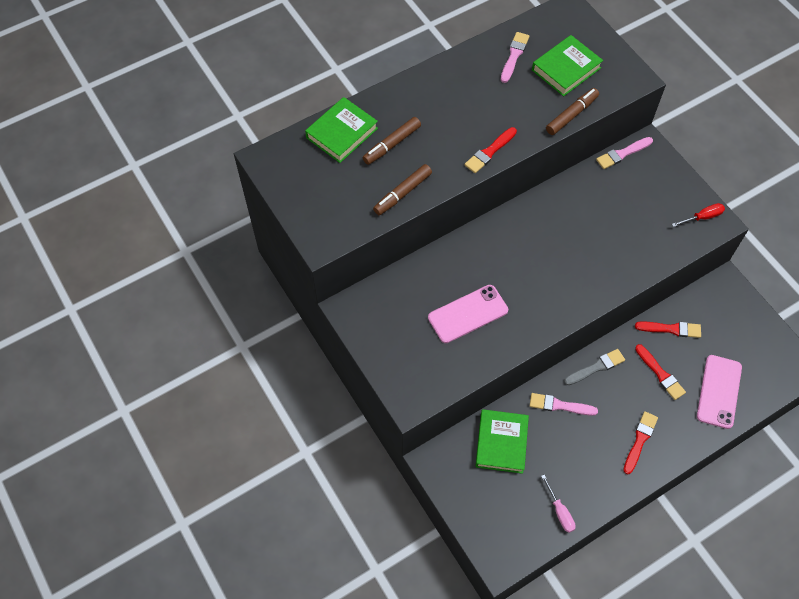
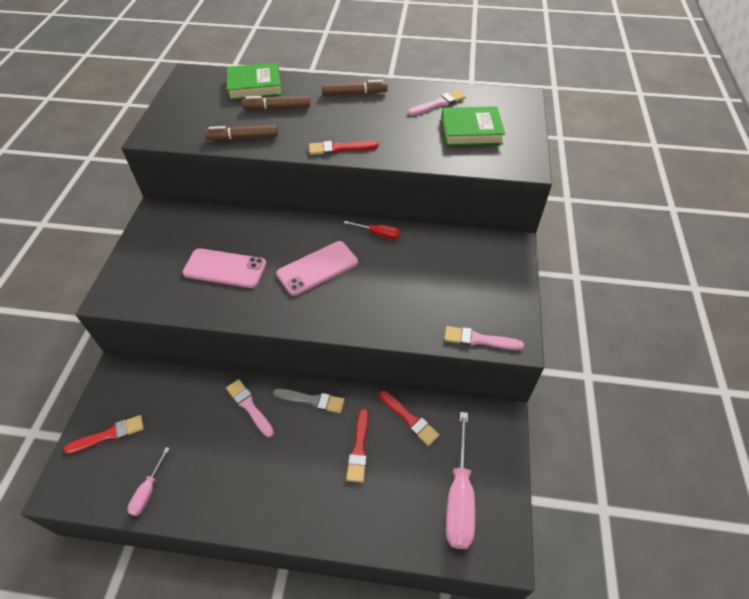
camera: 40 degrees right, 10 degrees down
green book [475,409,529,474] -> none
brown marker [546,88,599,135] -> brown marker moved to [322,80,388,96]
pink brush [596,137,653,169] -> pink brush moved to [444,326,524,350]
red brush [623,411,658,474] -> red brush moved to [64,415,144,454]
red screwdriver [672,203,725,227] -> red screwdriver moved to [344,221,400,239]
pink phone [697,355,742,429] -> pink phone moved to [276,241,358,296]
none -> pink screwdriver [446,412,475,549]

